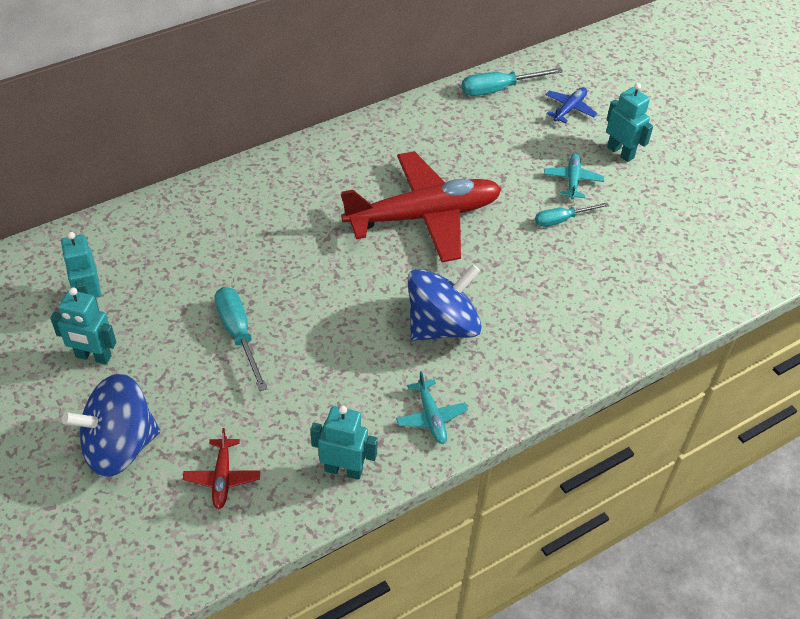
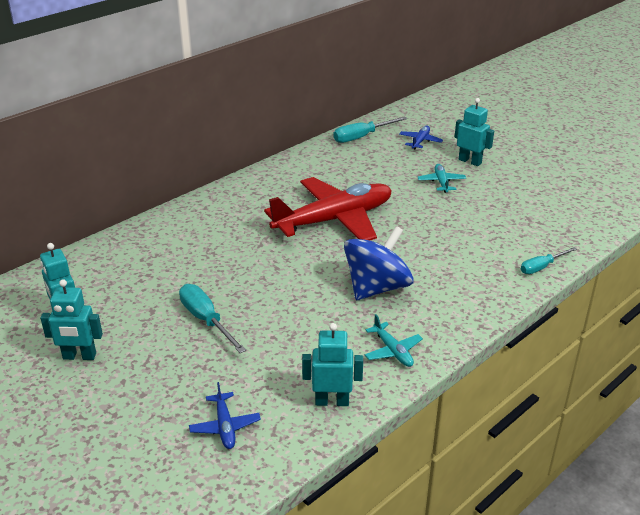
camera: 10 degrees left, 15 degrees down
blue spinning top [62,373,160,477] -> none
red plane [183,428,260,509] -> blue plane [189,382,261,449]
turquoise screwdriver [535,202,609,227] -> turquoise screwdriver moved to [521,247,577,274]

